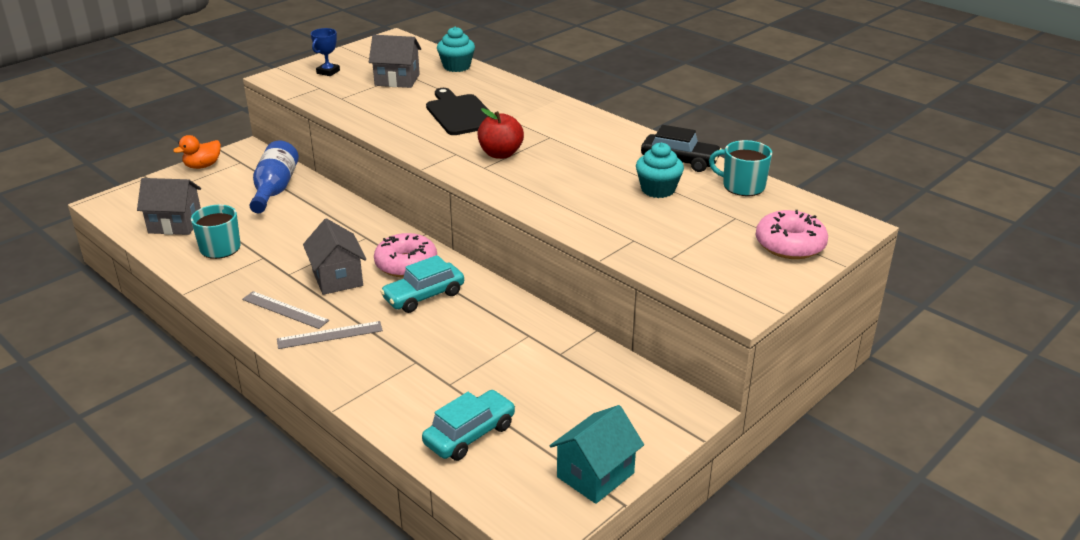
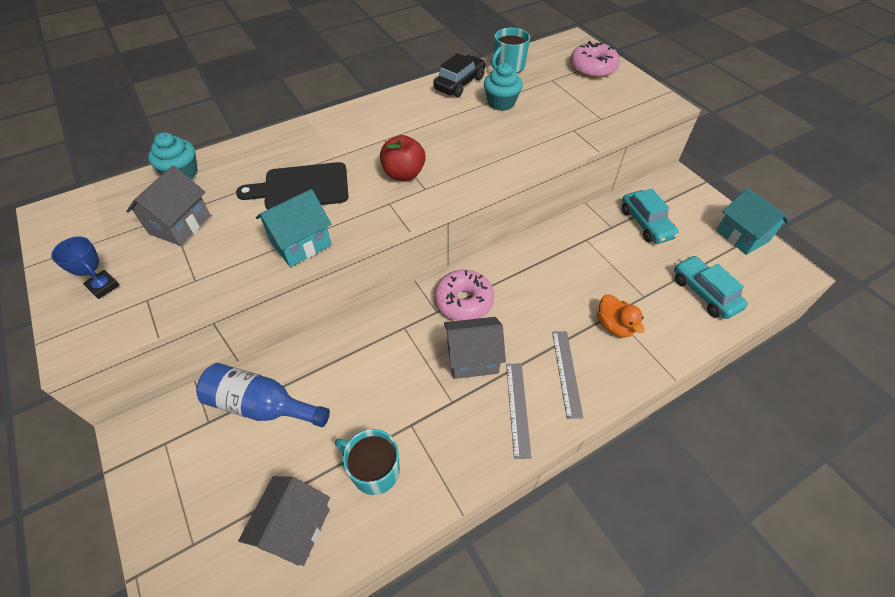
camera: 75 degrees left, 20 degrees up
orange duck [173,135,221,169] -> orange duck moved to [597,294,645,338]
grey ruler [242,291,329,329] -> grey ruler turned 45 degrees counterclockwise [506,364,531,459]
turquoise car [380,255,464,313] -> turquoise car moved to [622,189,679,244]
none -> turquoise house [256,189,332,267]

